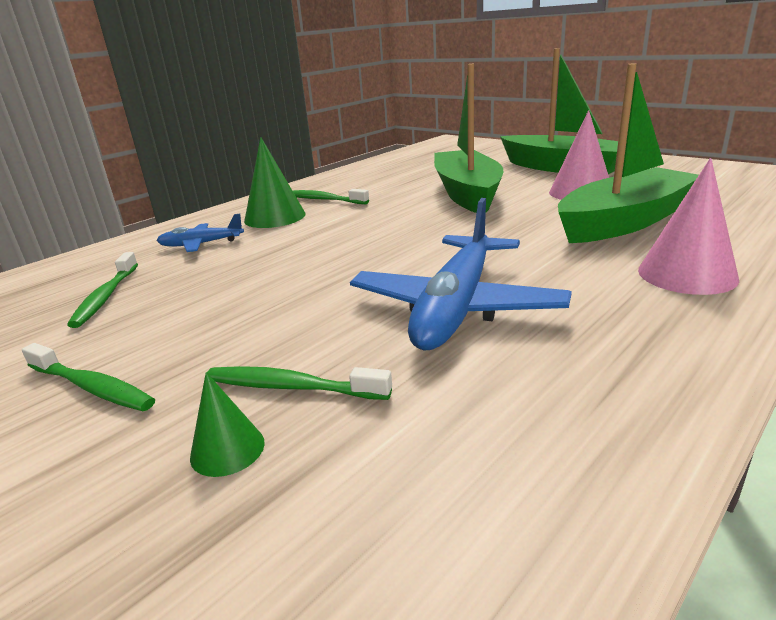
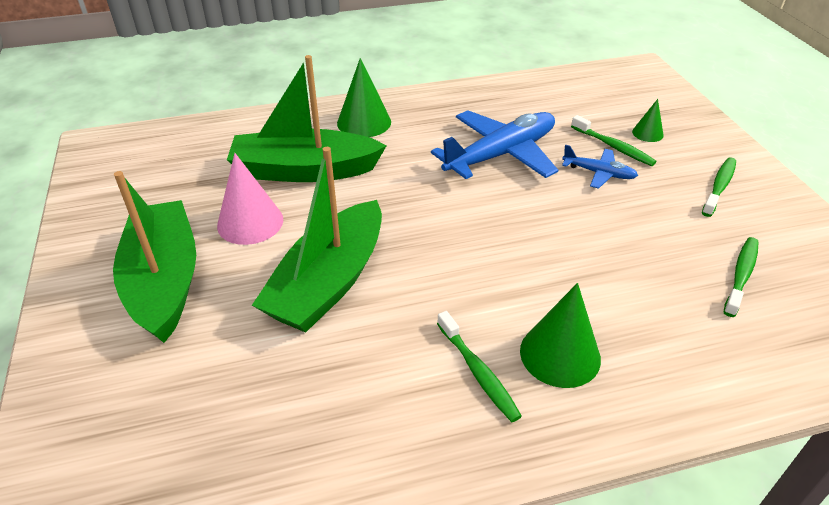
camera: 150 degrees left, 15 degrees up
green toothbrush [22,343,155,411] -> green toothbrush turned 60 degrees clockwise [702,157,736,217]
blue plane [157,214,244,252] -> blue plane moved to [562,145,638,189]
pink cone [638,158,739,295] -> green cone [337,58,391,137]

